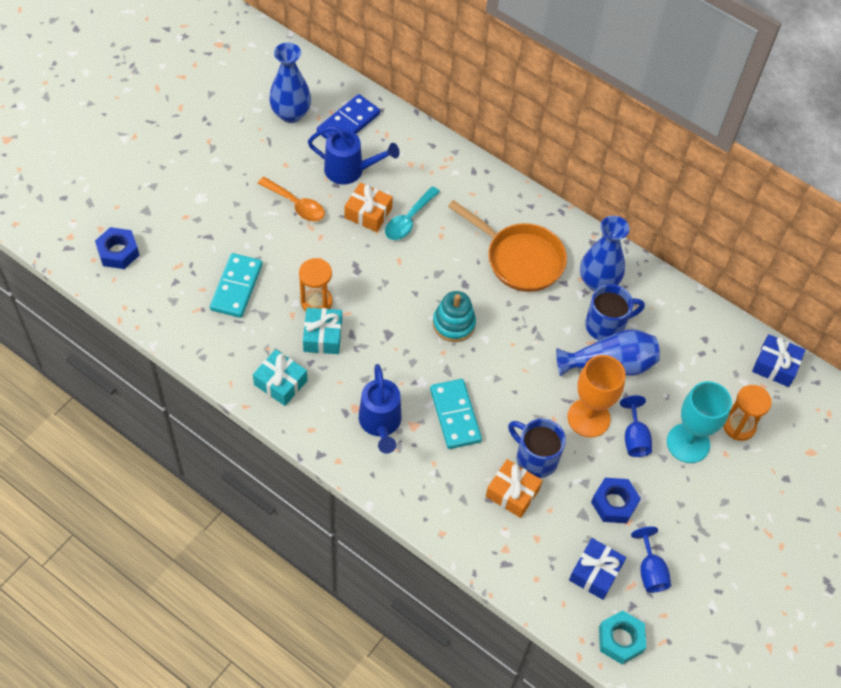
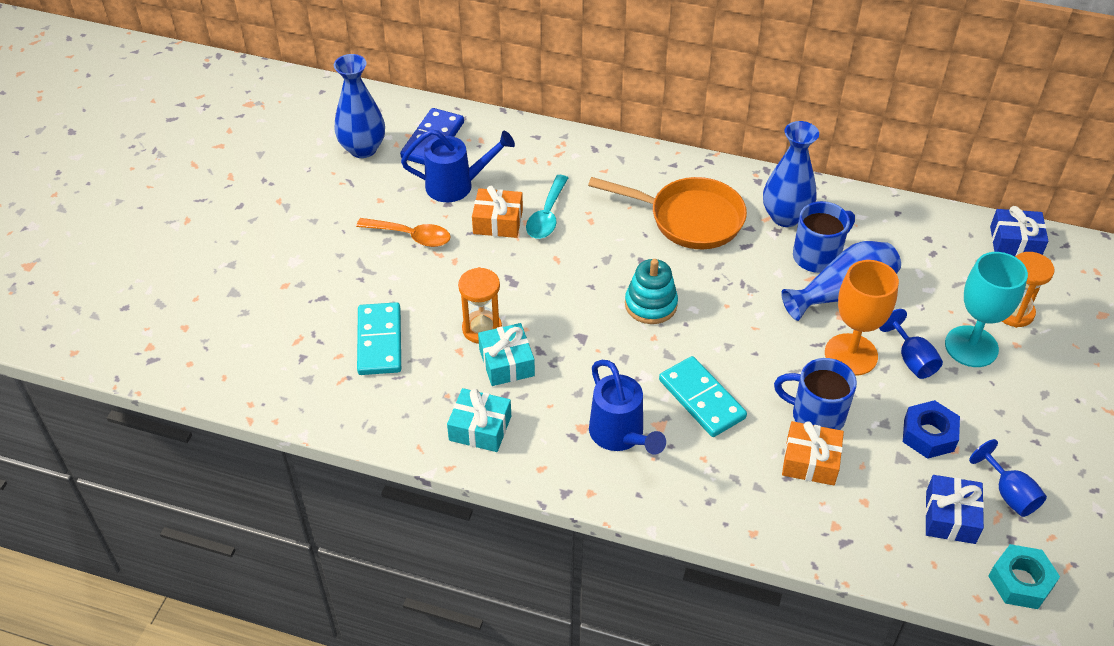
camera: 15 degrees left, 10 degrees down
blue nut [95,227,140,269] -> none

